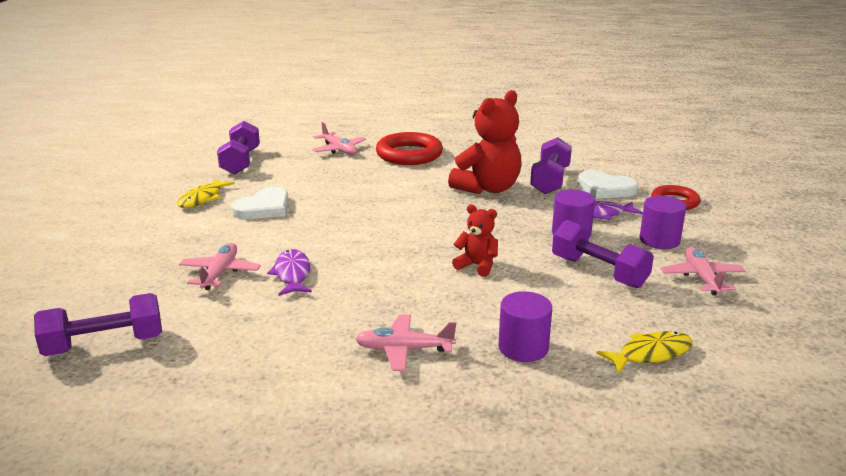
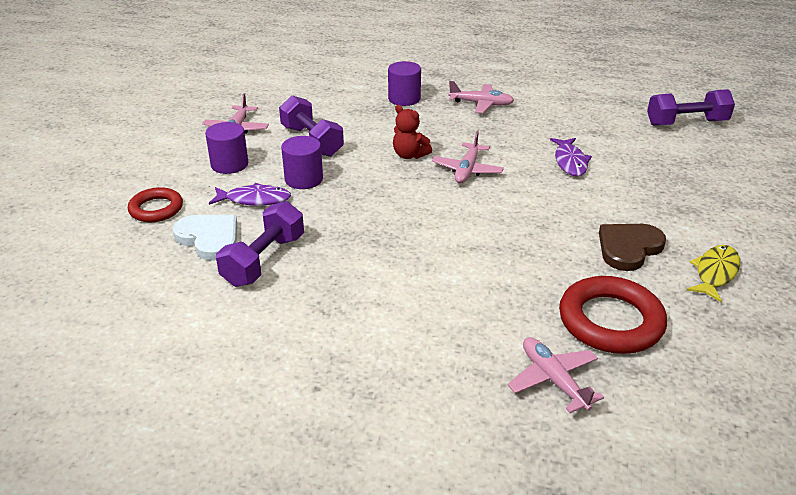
camera: 170 degrees left, 10 degrees up
pink plane [179,243,261,290] -> pink plane moved to [432,130,504,184]
purple dumbbell [217,121,260,175] -> none
white heart [231,187,289,219] -> brown heart [599,224,666,271]
red ring [376,132,443,165] -> red ring moved to [559,276,667,354]
red teddy bear [448,90,522,194] -> none
yellow fish [596,331,693,374] -> none

